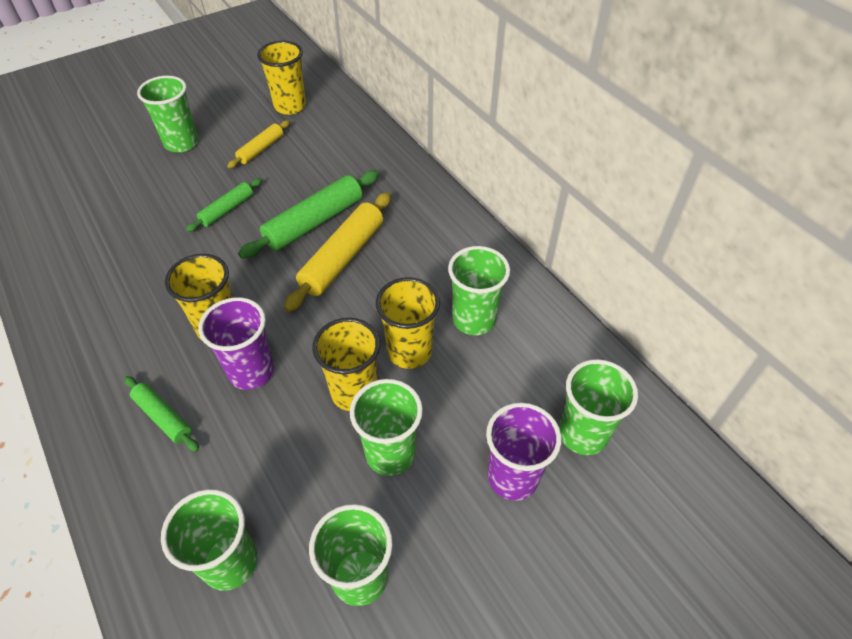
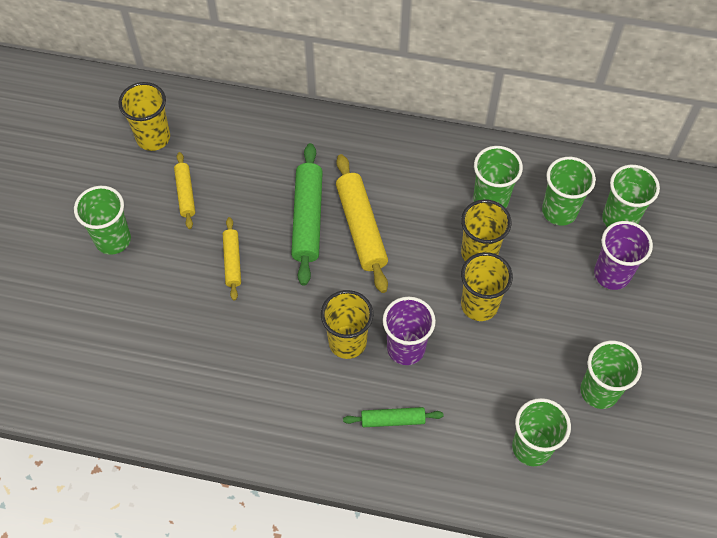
camera: 45 degrees left, 10 degrees up
green rolling pin [186,178,262,232] -> yellow rolling pin [223,217,241,301]
green cup [350,379,423,476] -> green cup moved to [542,157,596,226]

